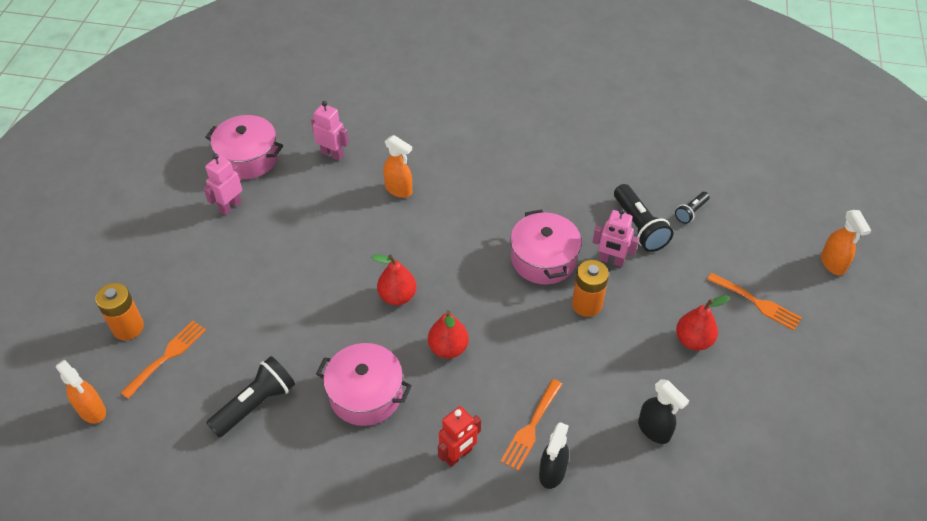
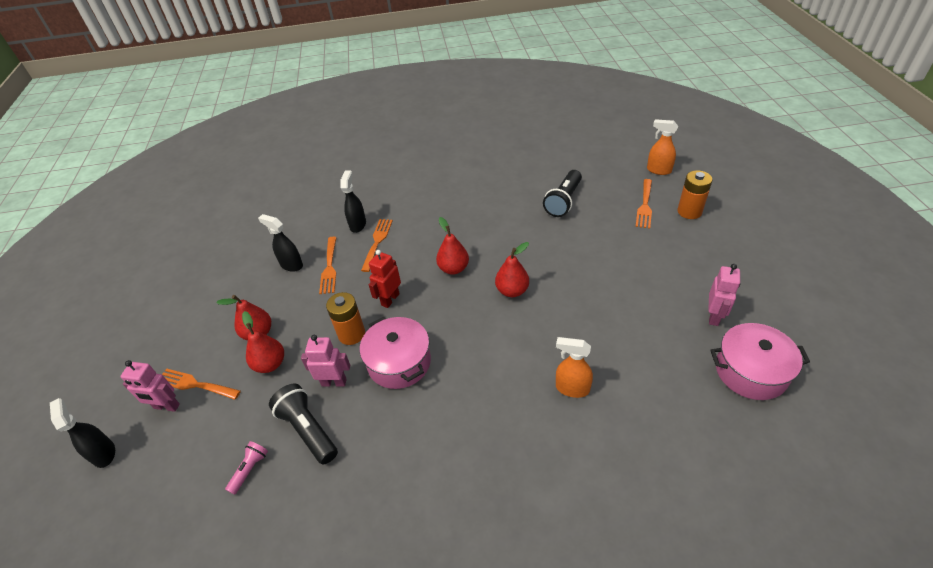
camera: 165 degrees right, 5 degrees down
pink robot [311,101,349,161] -> pink robot moved to [121,360,180,412]
pink pot [316,343,412,426] -> none
red robot [438,406,481,467] -> red robot moved to [369,250,401,308]
black flashlight [675,192,710,224] -> pink flashlight [225,441,268,495]
orange spray bottle [821,210,871,275] -> black spray bottle [50,398,115,468]
none -> red pear [242,311,284,373]
none -> orange fork [319,237,337,294]

